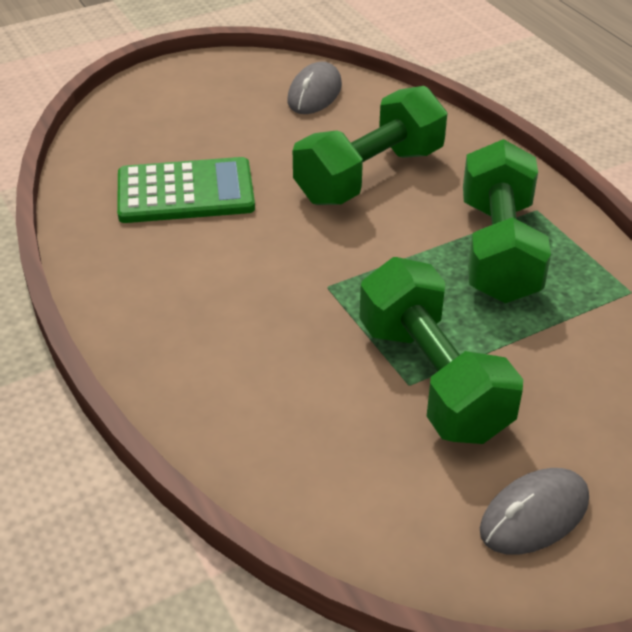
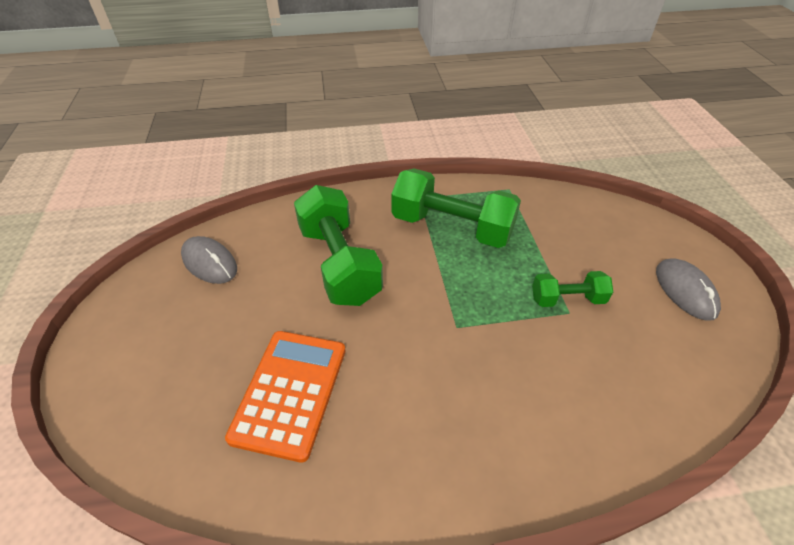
camera: 70 degrees left, 5 degrees up
green calculator [117,157,255,223] -> orange calculator [225,331,346,463]
green dumbbell [359,257,523,444] -> green dumbbell [532,271,613,307], size x0.53

